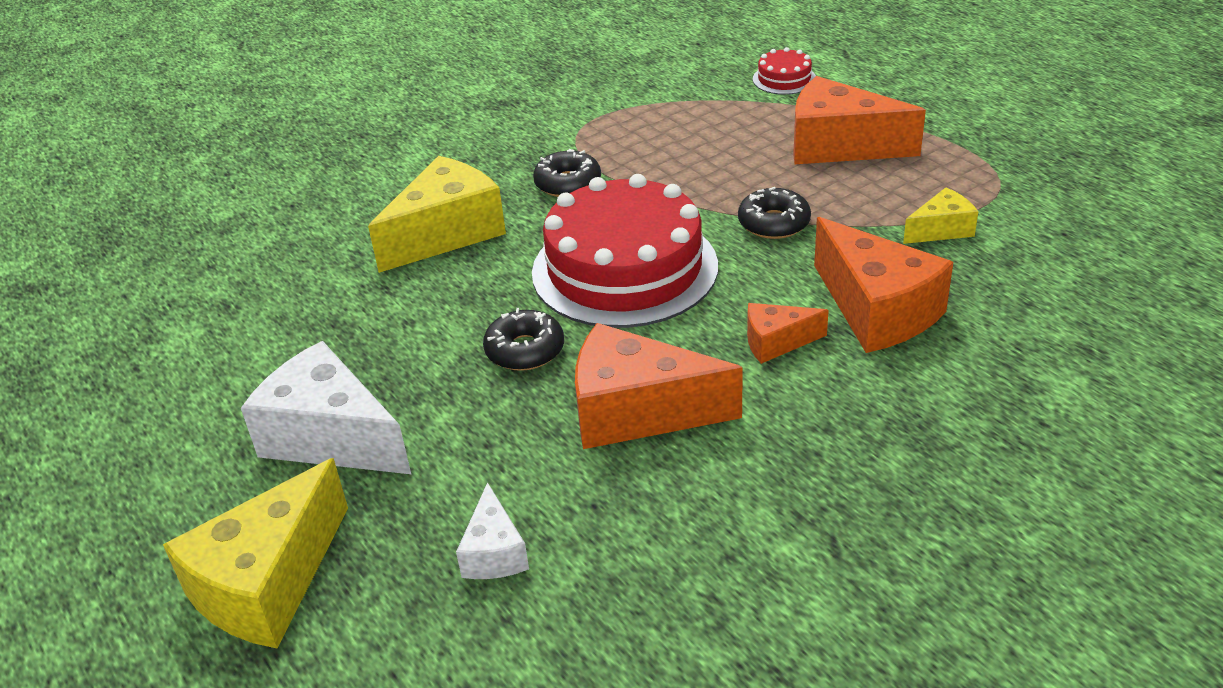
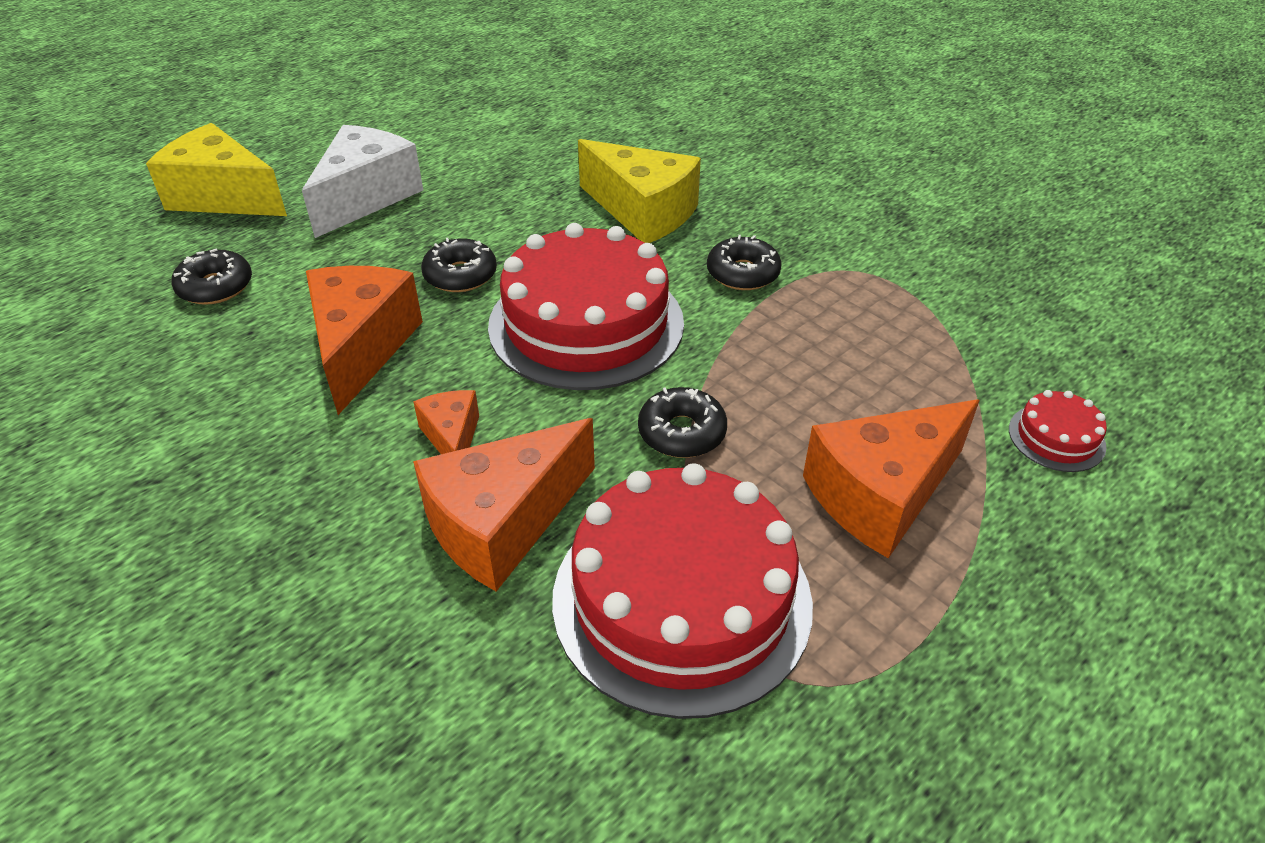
camera: 80 degrees right, 5 degrees up
white cheese [456,482,529,579] -> black donut [171,248,252,305]
orange cheese [793,76,926,164] -> orange cheese turned 135 degrees counterclockwise [803,399,980,558]
yellow cheese [903,188,978,244] -> red cake [552,463,813,719]

